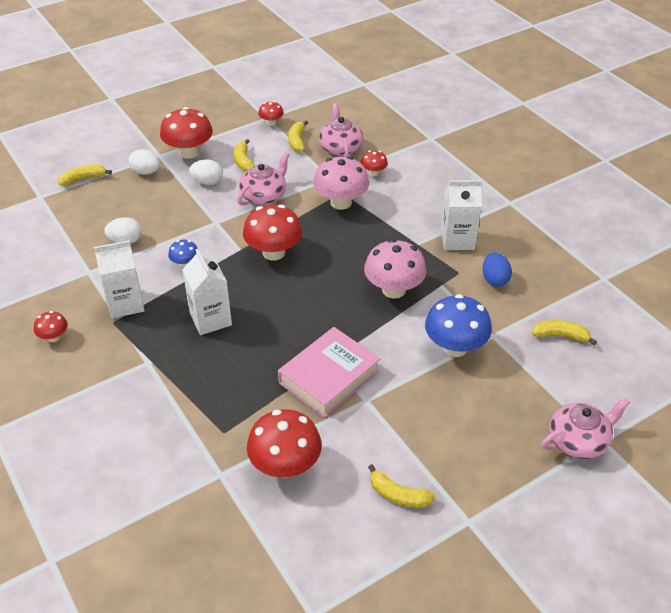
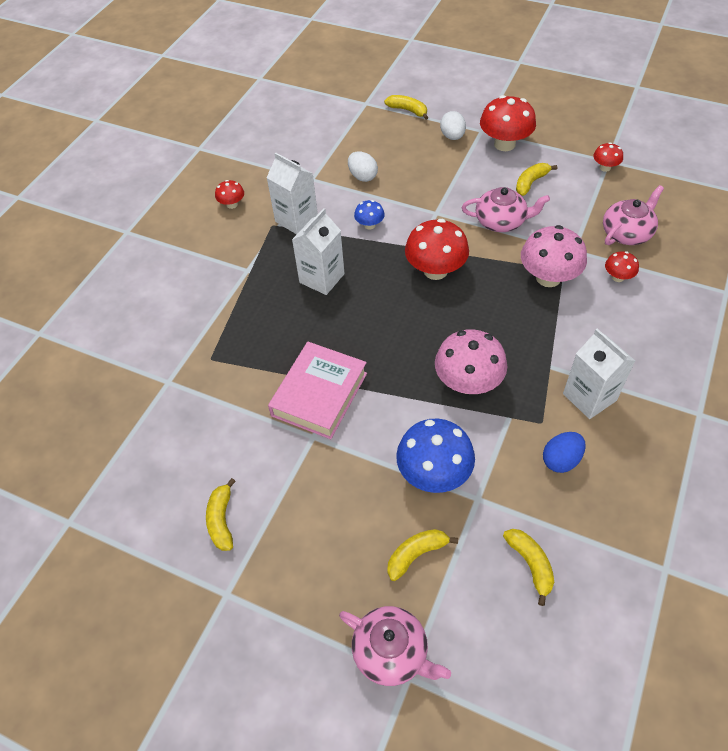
camera: 60 degrees right, 10 degrees up
white egg [189,160,223,185] -> none
red mushroom [247,409,322,478] -> none
pink book [278,327,380,418] -> pink book turned 75 degrees counterclockwise [268,342,367,439]
yellow banana [288,120,308,152] -> yellow banana moved to [387,529,458,581]

